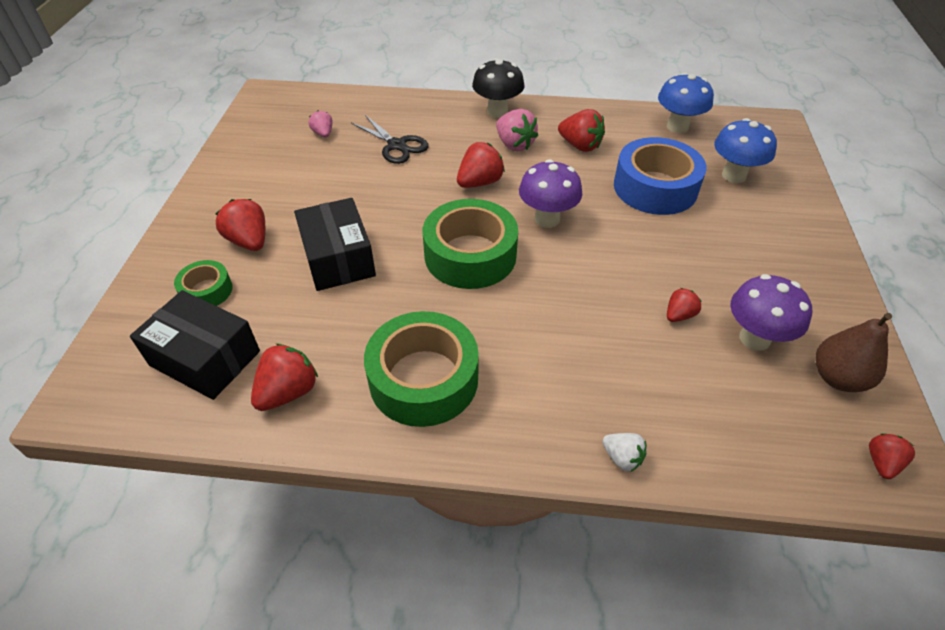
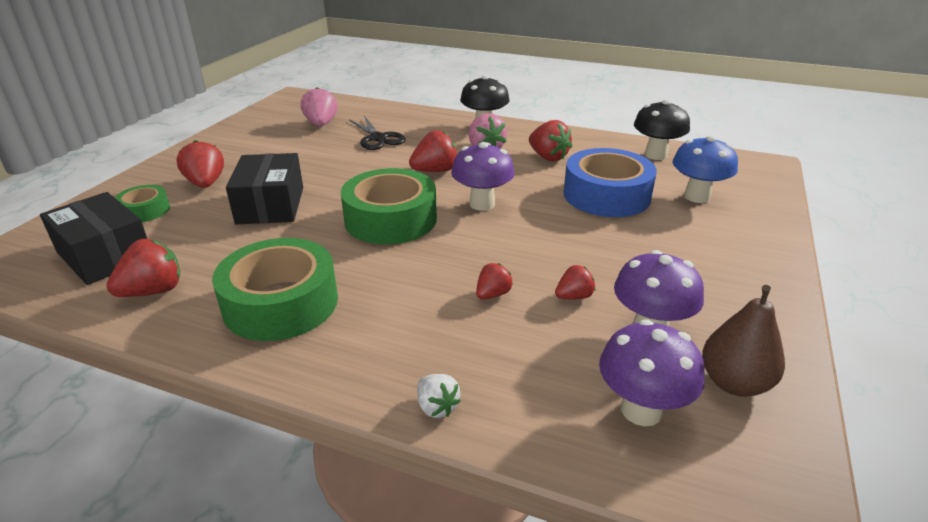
camera: 15 degrees right, 15 degrees down
pink strawberry [308,110,333,137] -> pink strawberry [301,87,337,126], size x1.66
blue mushroom [658,72,714,133] -> black mushroom [634,99,690,160]
red strawberry [869,433,915,479] -> red strawberry moved to [476,263,513,300]
none -> purple mushroom [599,319,704,426]

